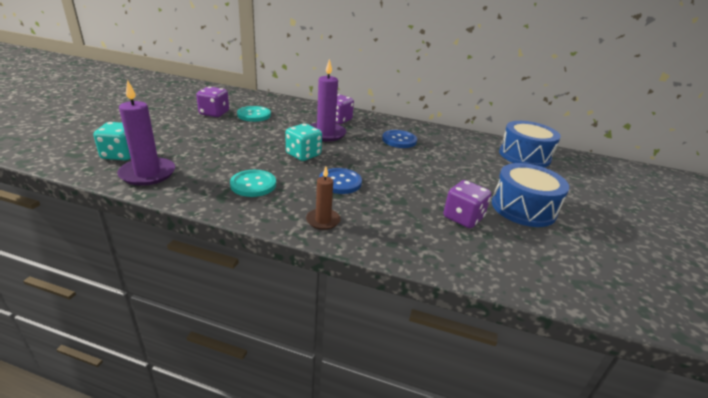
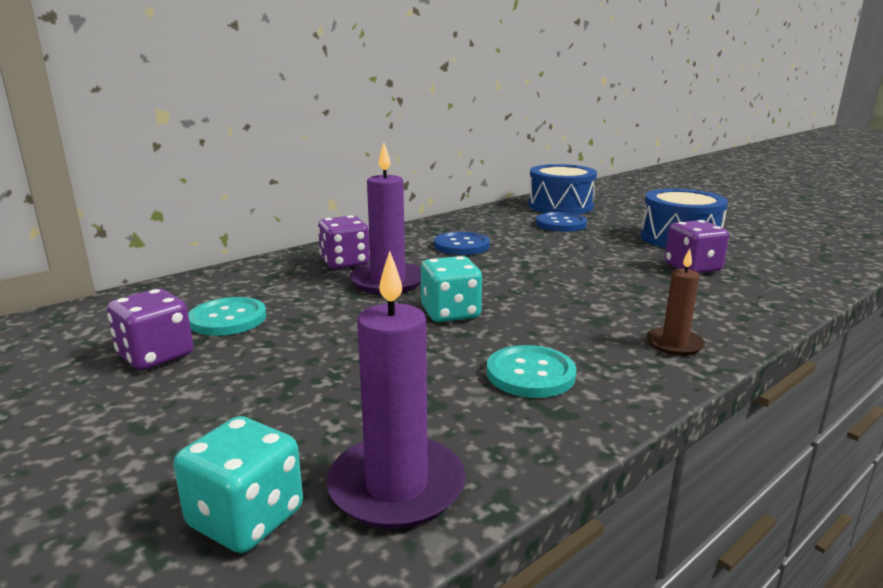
camera: 55 degrees left, 10 degrees down
blue button [319,168,362,194] -> blue button moved to [536,212,587,232]

